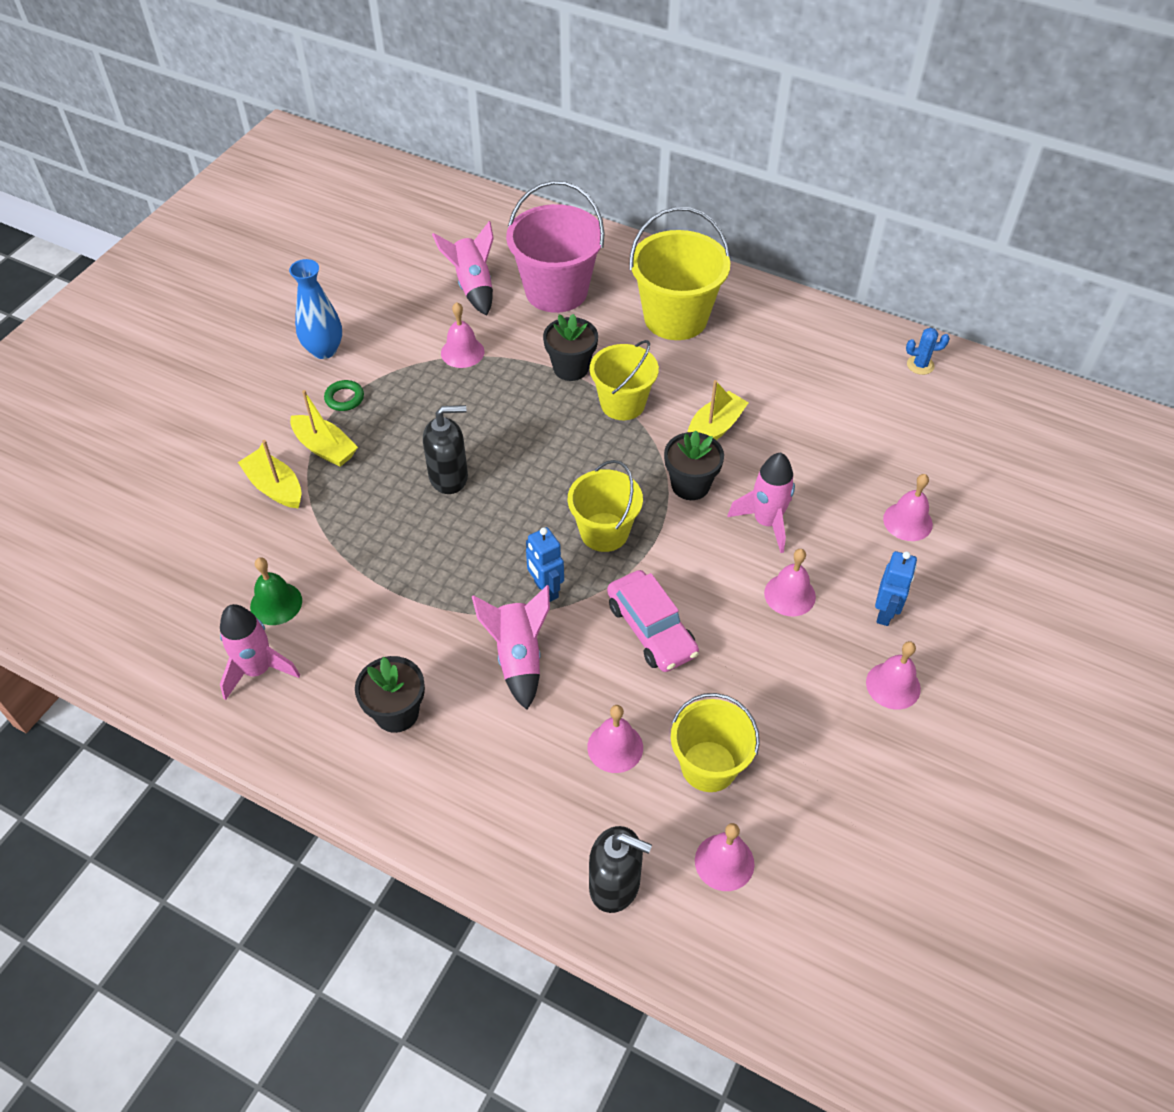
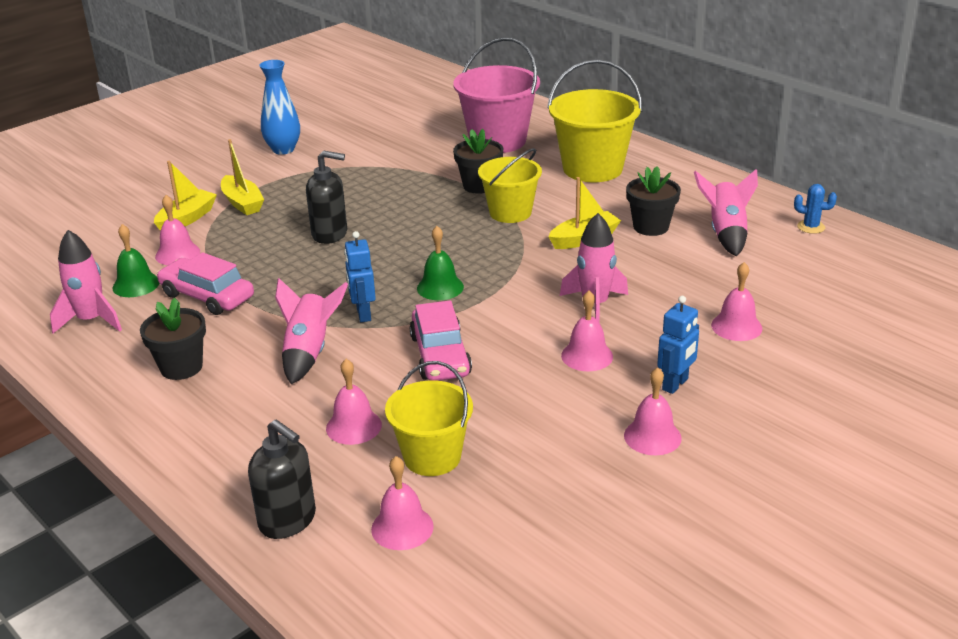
camera: 20 degrees right, 20 degrees down
yellow boat [238,440,302,508] -> yellow boat turned 60 degrees clockwise [154,161,217,231]
green ring [324,380,364,411] -> none
pink rocket [432,221,494,315] -> pink rocket moved to [694,169,758,256]
pink bell [441,302,484,368] -> pink bell moved to [155,195,200,265]
yellow bucket [568,460,643,552] -> green bell [417,226,464,300]
black flower pot [664,430,724,500] -> black flower pot moved to [626,166,681,236]
none -> pink car [157,252,254,315]

